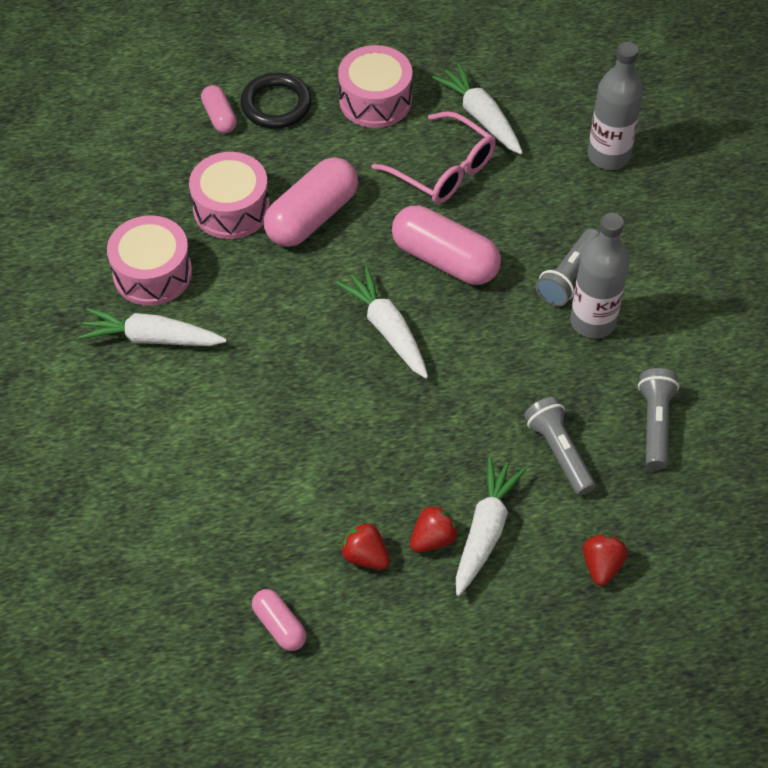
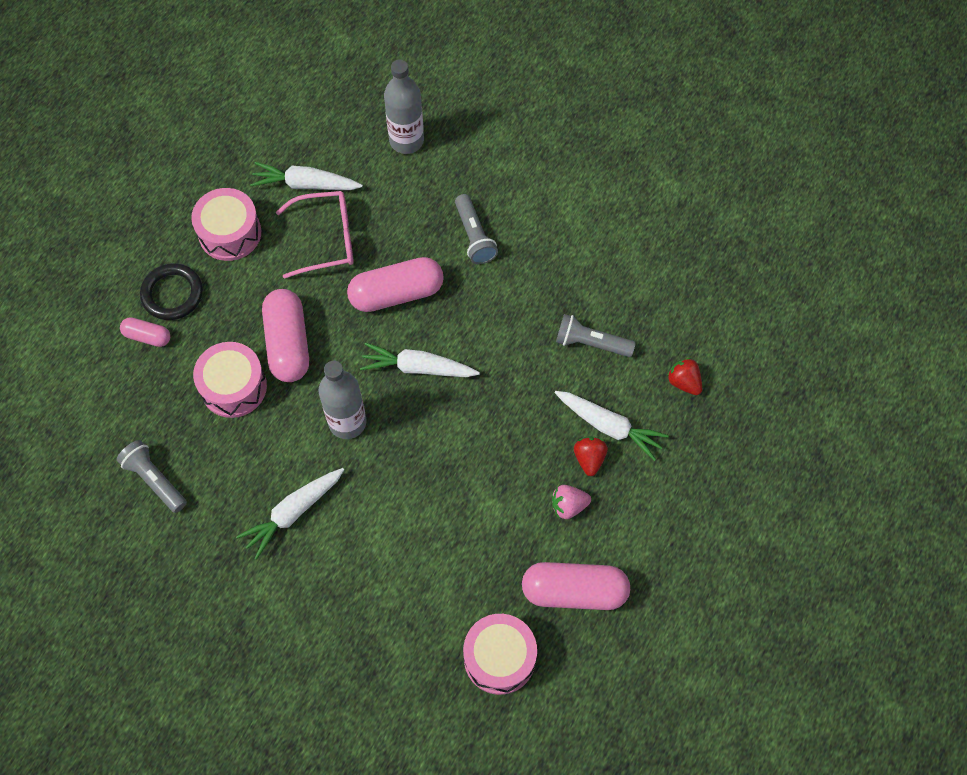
camera: 50 degrees left, 10 degrees up
pink drum [107,215,192,306] -> pink drum moved to [463,614,537,695]
pink capsule [252,589,306,651] -> pink capsule [522,562,630,610], size x1.89
red strawberry [340,521,390,570] -> pink strawberry [552,485,591,519]
white carrot [456,457,526,596] -> white carrot turned 150 degrees clockwise [555,391,669,461]
grey bottle [570,213,629,339] -> grey bottle moved to [319,360,367,439]
grey flashlight [638,368,679,469] -> grey flashlight moved to [117,440,187,513]

